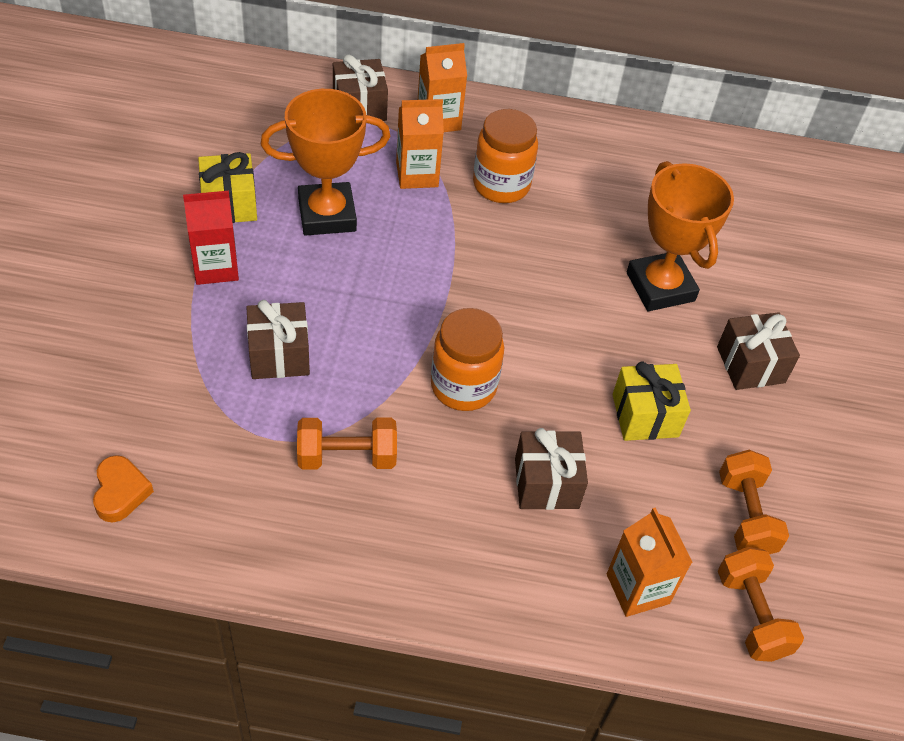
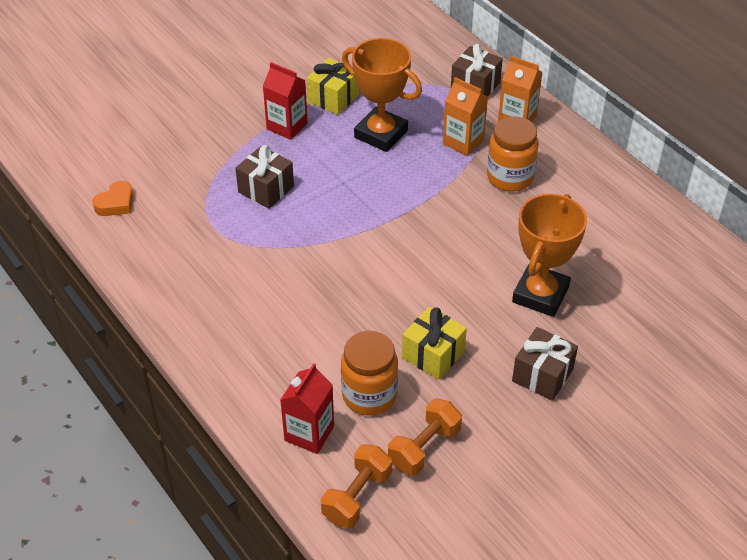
camera: 50 degrees right, 5 degrees down
orange dumbbell [297,417,397,470] -> none
orange jar [431,308,504,411] -> orange jar moved to [341,331,398,416]
brown gift [515,428,588,510] -> none
orange carton [607,508,693,617] -> red carton [280,363,334,454]

